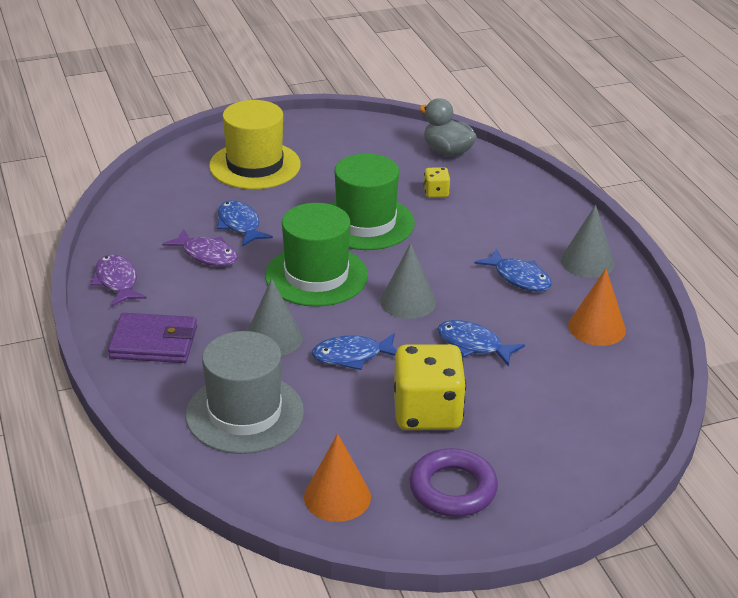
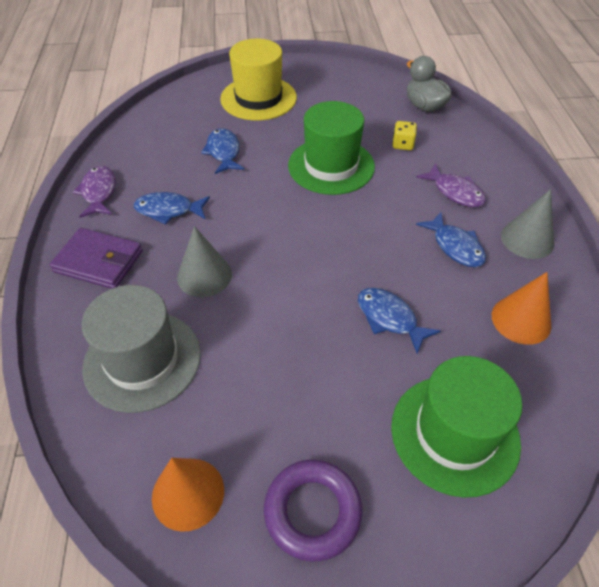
camera: 15 degrees right, 15 degrees up
purple fish [162,229,238,266] -> purple fish moved to [416,163,486,207]
green hat [265,203,368,307] -> green hat moved to [391,356,523,498]
blue fish [312,333,397,370] -> blue fish moved to [134,192,210,225]
grey cone [380,243,436,319] -> none
yellow dice [394,344,466,430] -> none

